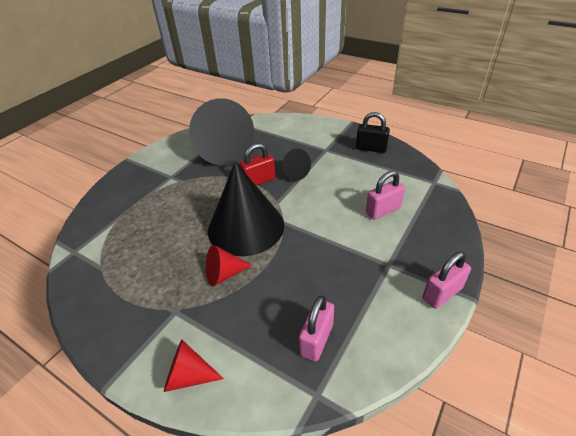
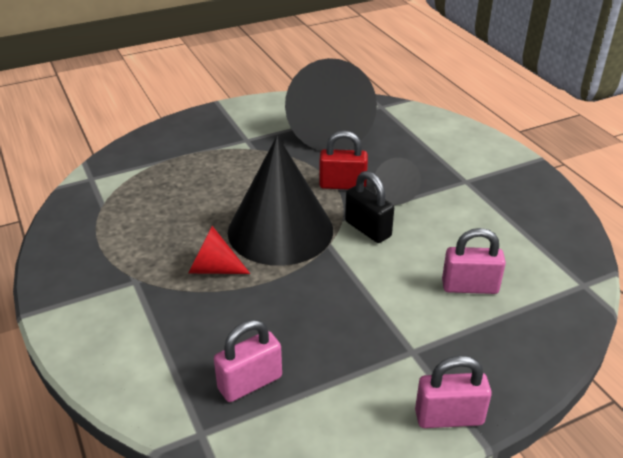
camera: 30 degrees right, 5 degrees down
red cone [164,340,224,392] -> none
black padlock [356,112,390,153] -> black padlock moved to [345,171,394,243]

